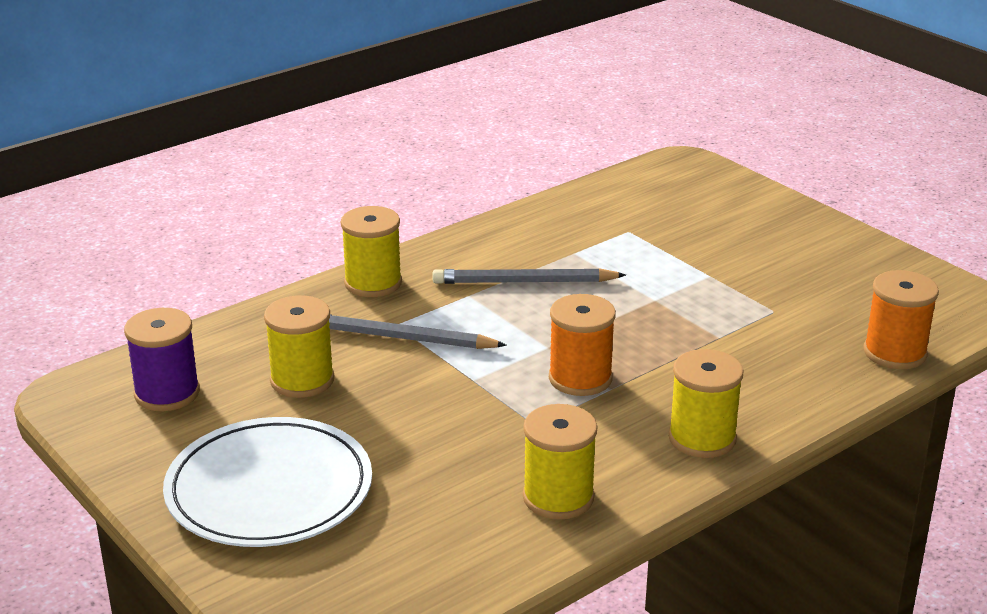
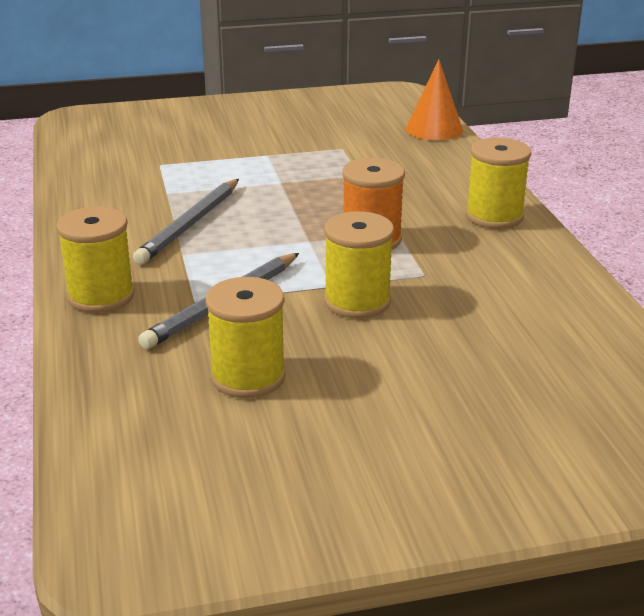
camera: 65 degrees left, 0 degrees up
purple spool [124,308,200,411] -> none
white plate [163,417,372,547] -> none
yellow spool [523,404,597,520] -> yellow spool moved to [324,211,394,318]
orange spool [864,270,939,370] -> orange cone [406,59,463,140]

